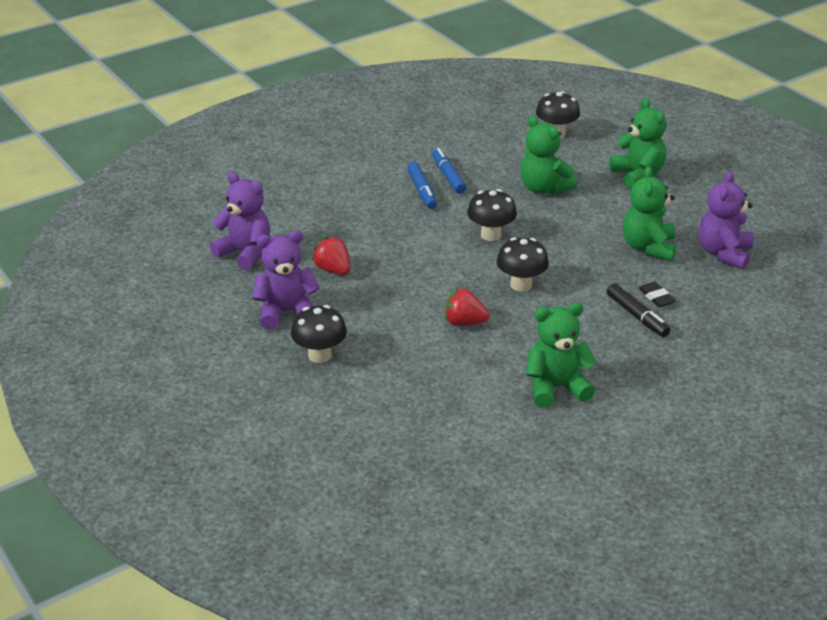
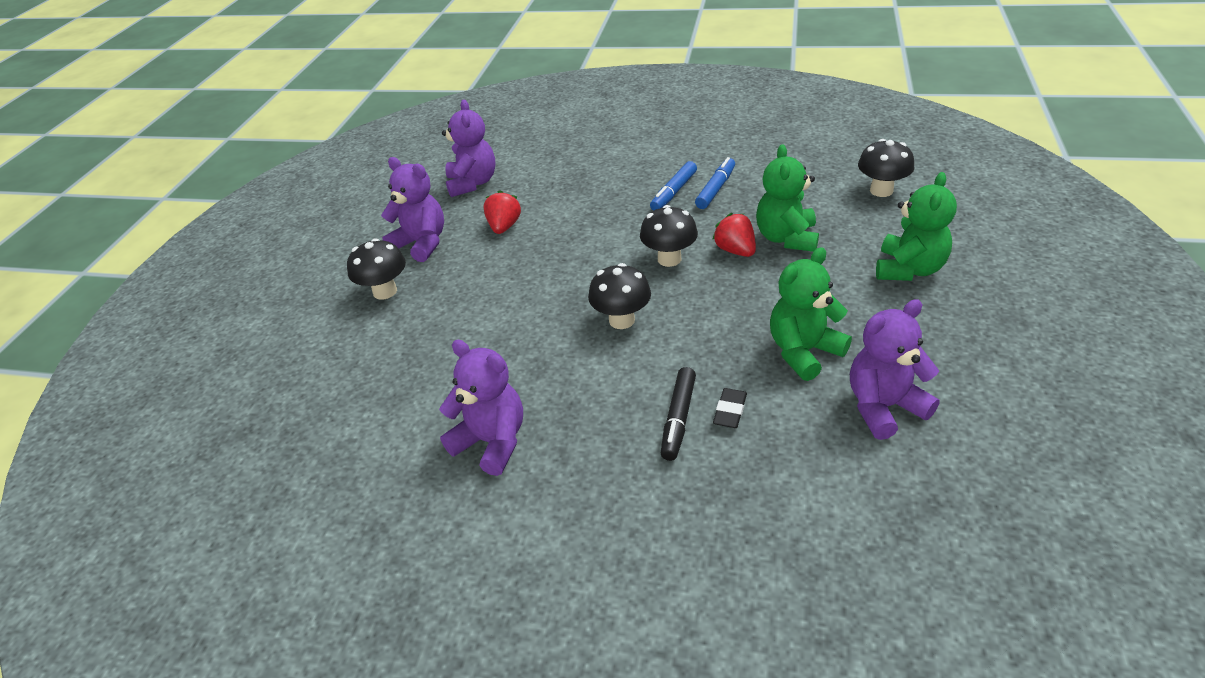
camera: 50 degrees right, 5 degrees up
red strawberry [445,288,489,326] -> red strawberry moved to [712,213,756,257]
green teddy bear [526,302,597,408] -> purple teddy bear [439,340,523,476]

